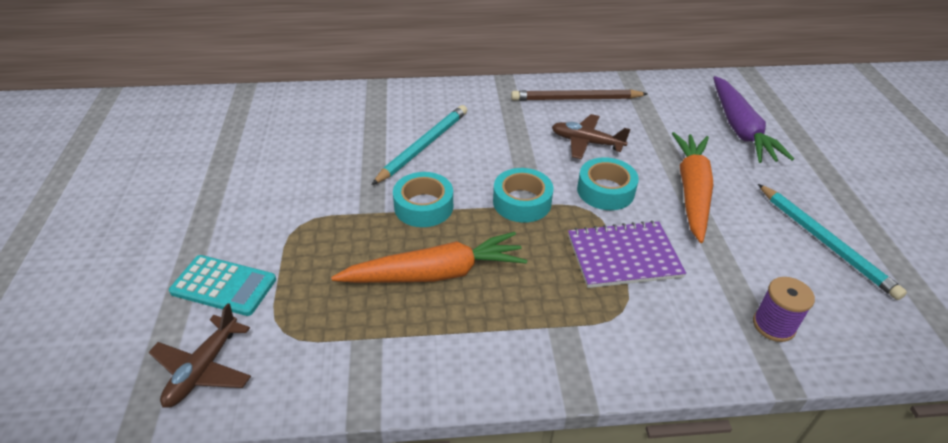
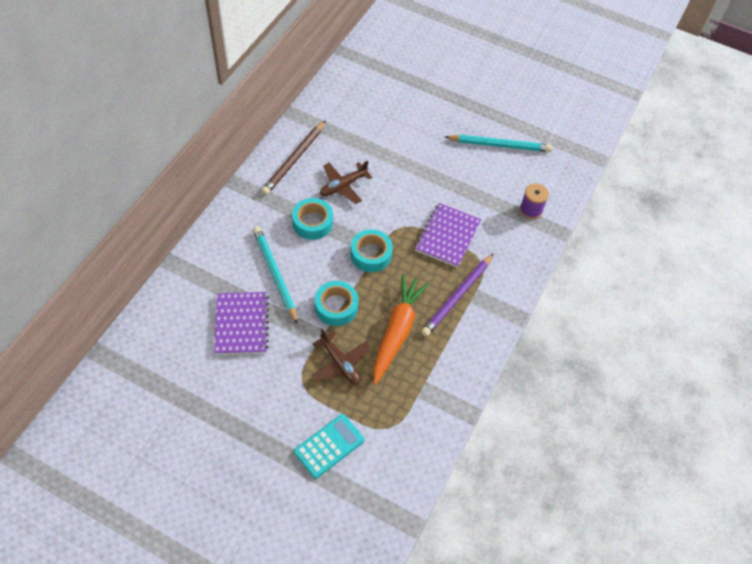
camera: 60 degrees left, 15 degrees up
brown plane [148,303,251,408] -> brown plane moved to [312,328,370,385]
turquoise tape [577,157,639,210] -> turquoise tape moved to [292,198,333,240]
orange carrot [672,132,713,243] -> none
purple carrot [713,76,794,163] -> none
none -> purple notebook [214,292,269,355]
none -> purple pencil [421,253,494,336]

